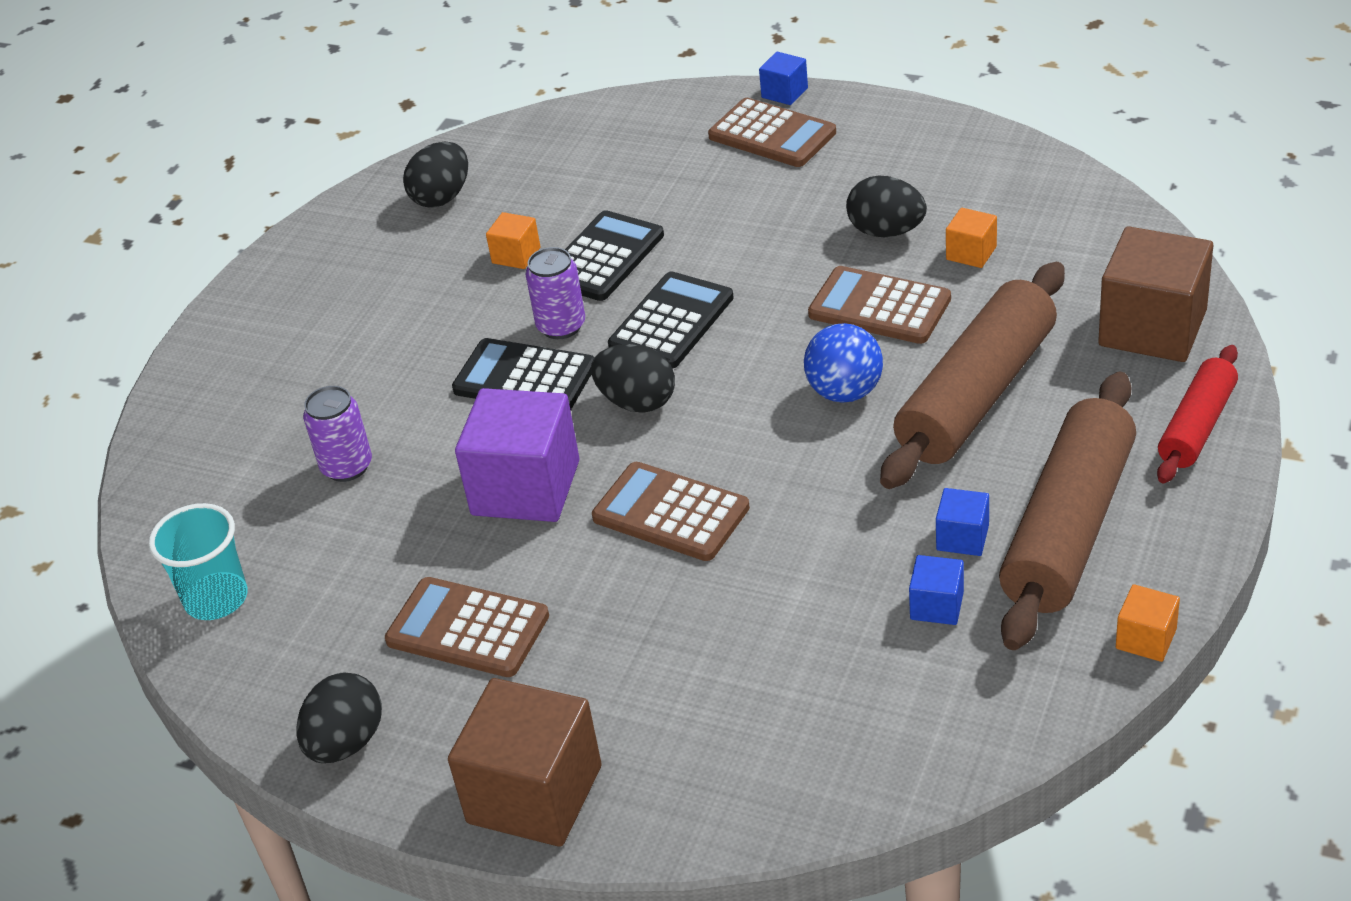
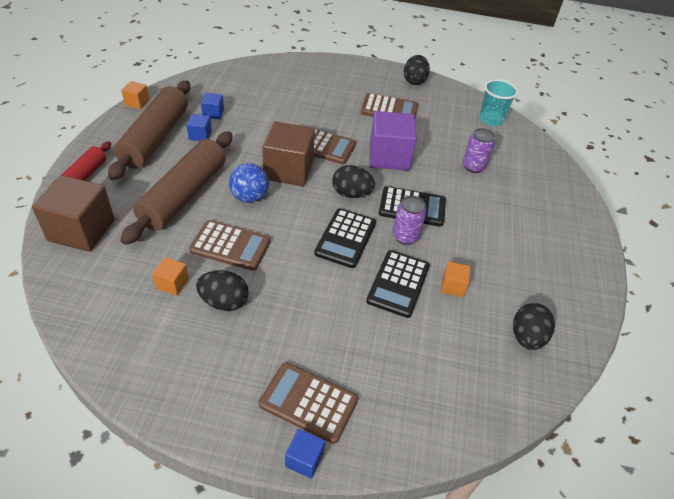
camera: 160 degrees right, 5 degrees up
brown cube [448,678,602,847] -> brown cube moved to [262,121,315,186]

